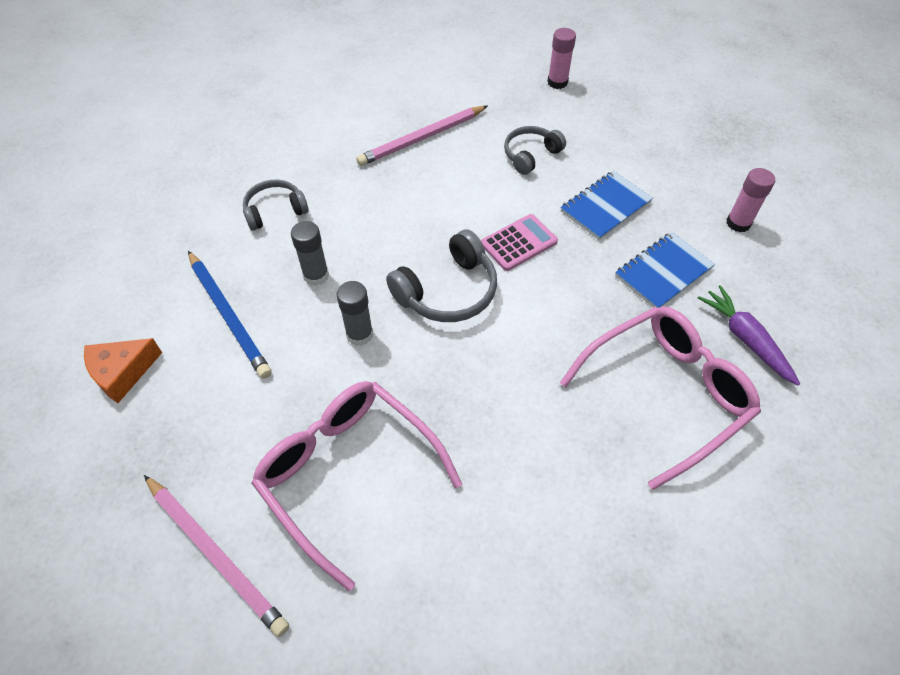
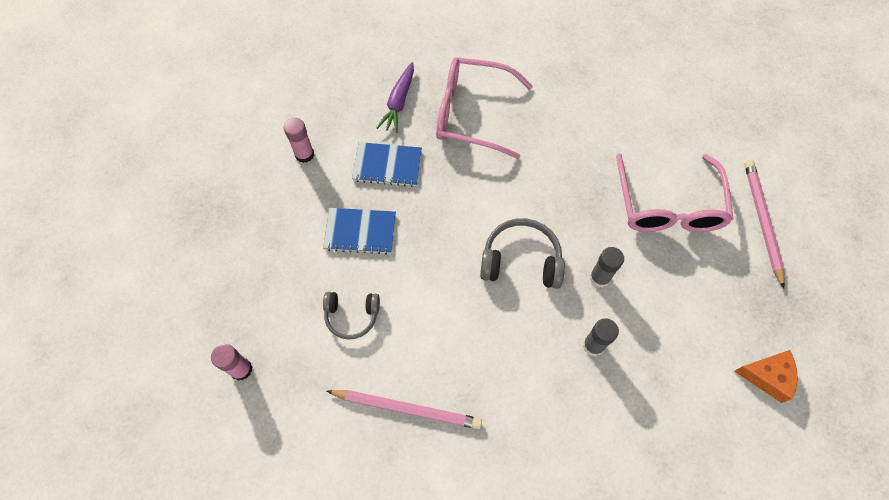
camera: 135 degrees left, 10 degrees up
blue pencil [188,251,272,379] -> none
grey headphones [243,180,309,231] -> none
pink calculator [481,214,558,271] -> none

